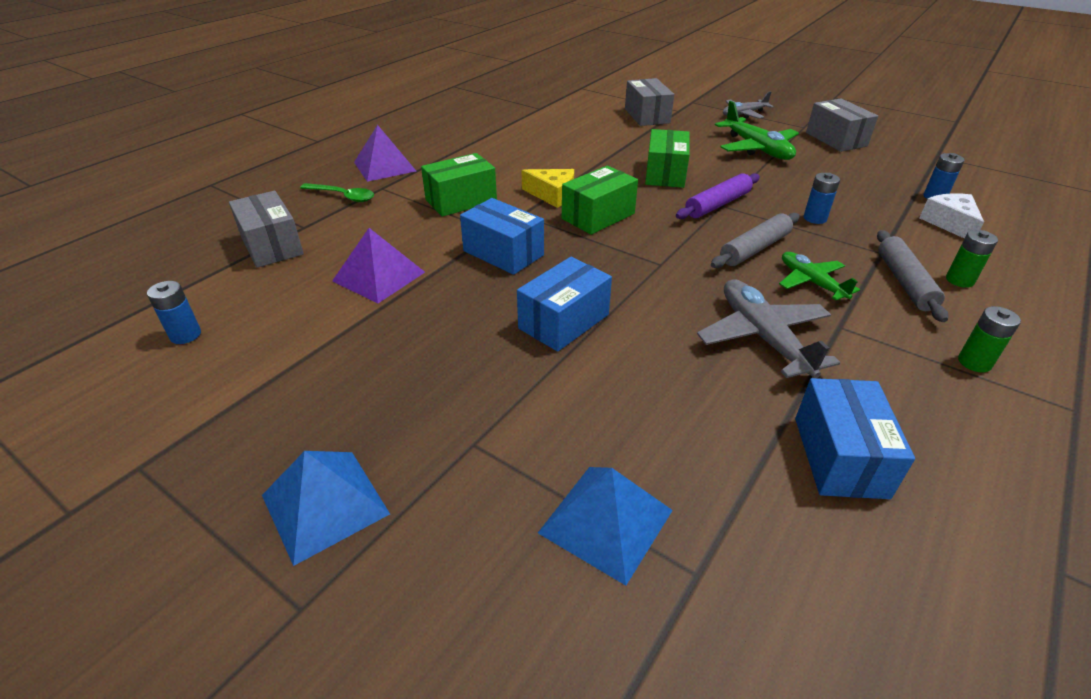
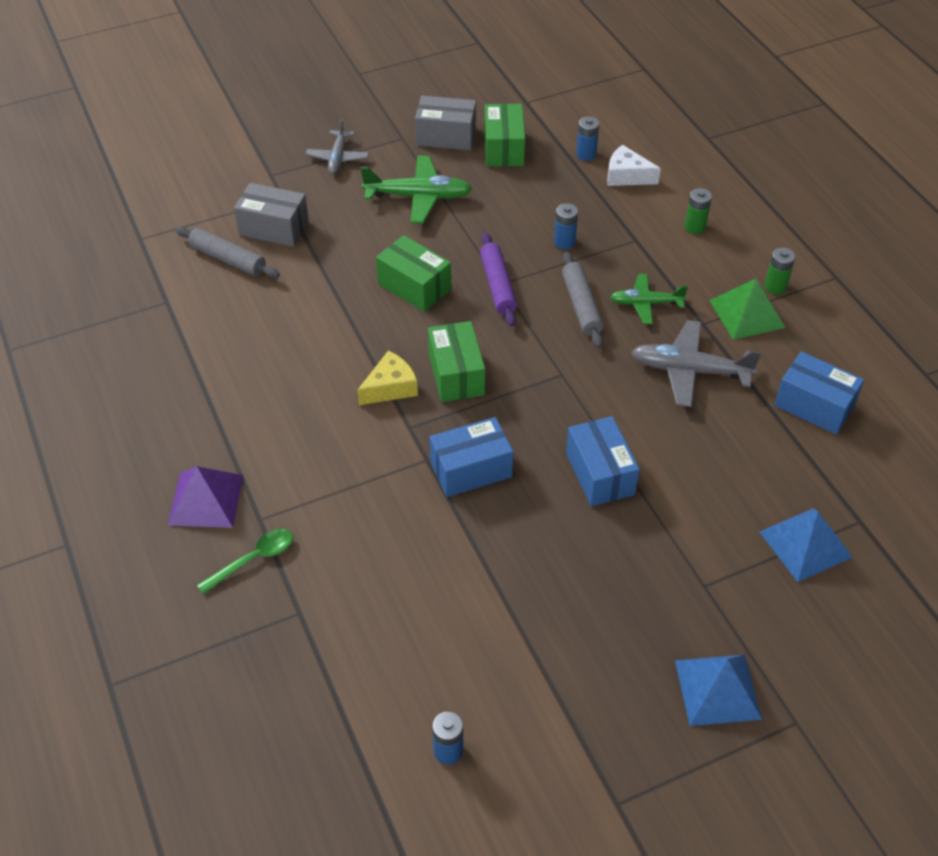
camera: 60 degrees left, 10 degrees up
grey box [229,191,304,268] -> none
purple pyramid [332,228,425,303] -> none
green box [421,153,497,217] -> green box moved to [484,104,525,166]
grey rolling pin [877,230,948,322] -> grey rolling pin moved to [175,226,280,278]
none -> green pyramid [709,279,786,340]

